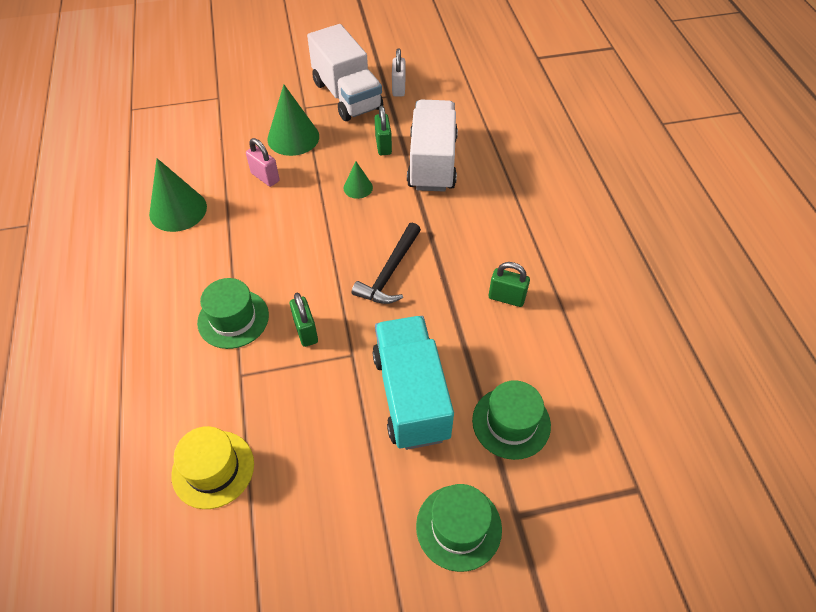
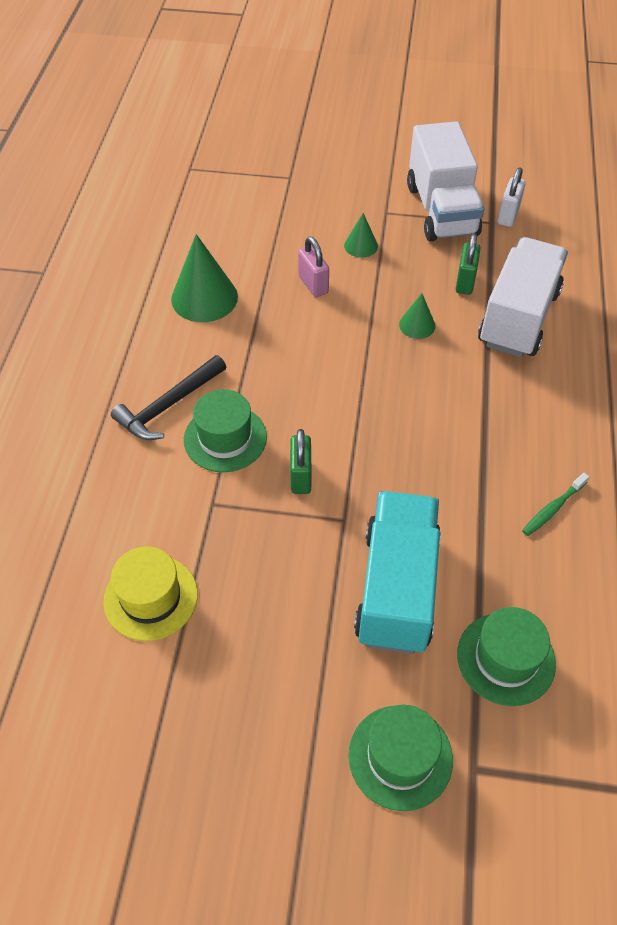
camera: 20 degrees right, 0 degrees up
green cone [267,85,319,156] -> green cone [344,213,378,258], size x0.53
black hammer [352,222,421,304] -> black hammer moved to [111,355,226,440]
green padlock [489,262,530,307] -> green toothbrush [522,473,589,536]

